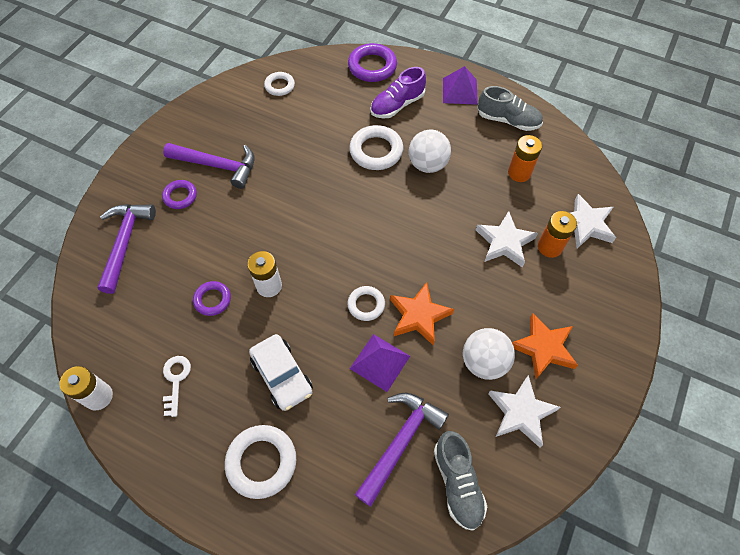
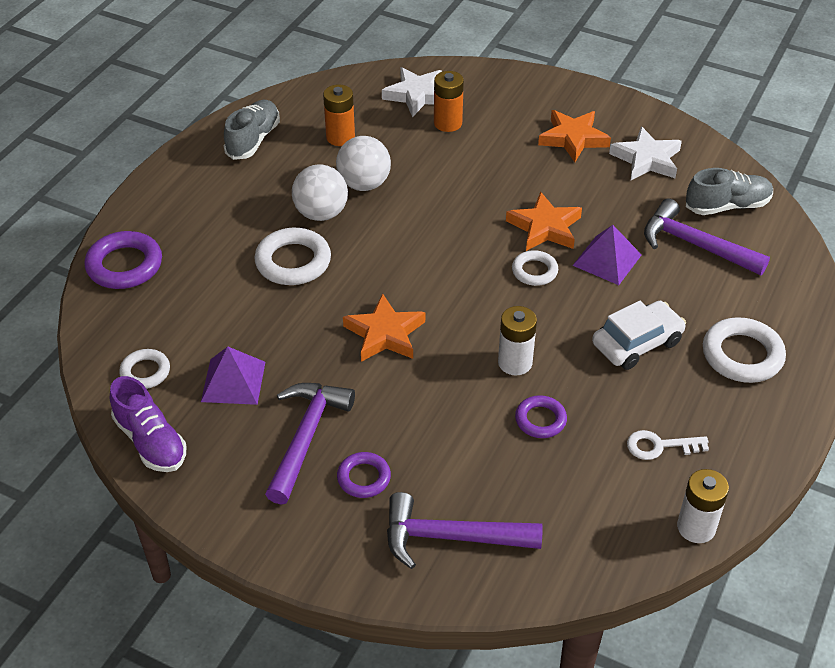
camera: 90 degrees left, 15 degrees down
purple shoe [370,67,426,118] -> purple shoe moved to [110,376,186,472]
purple pyramid [443,66,478,105] -> purple pyramid moved to [201,347,265,405]
white ball [463,328,515,380] -> white ball moved to [336,136,391,191]
white star [476,211,538,267] -> none
none -> orange star [343,293,425,362]

